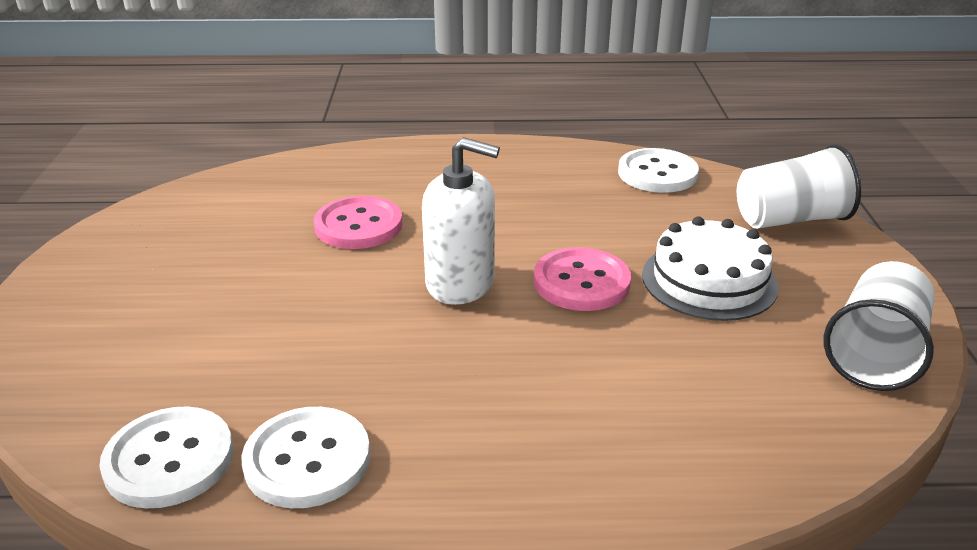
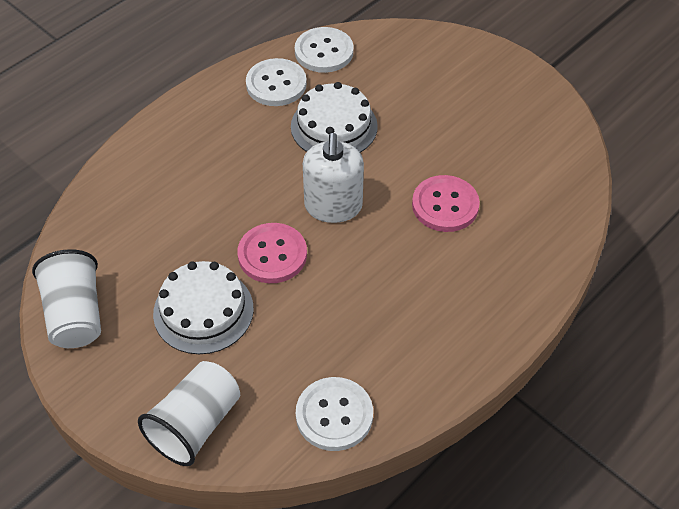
camera: 135 degrees right, 20 degrees up
white soap dispenser [422,137,500,305] -> white soap dispenser turned 60 degrees counterclockwise [303,133,364,223]
none -> white cake [291,82,378,153]

